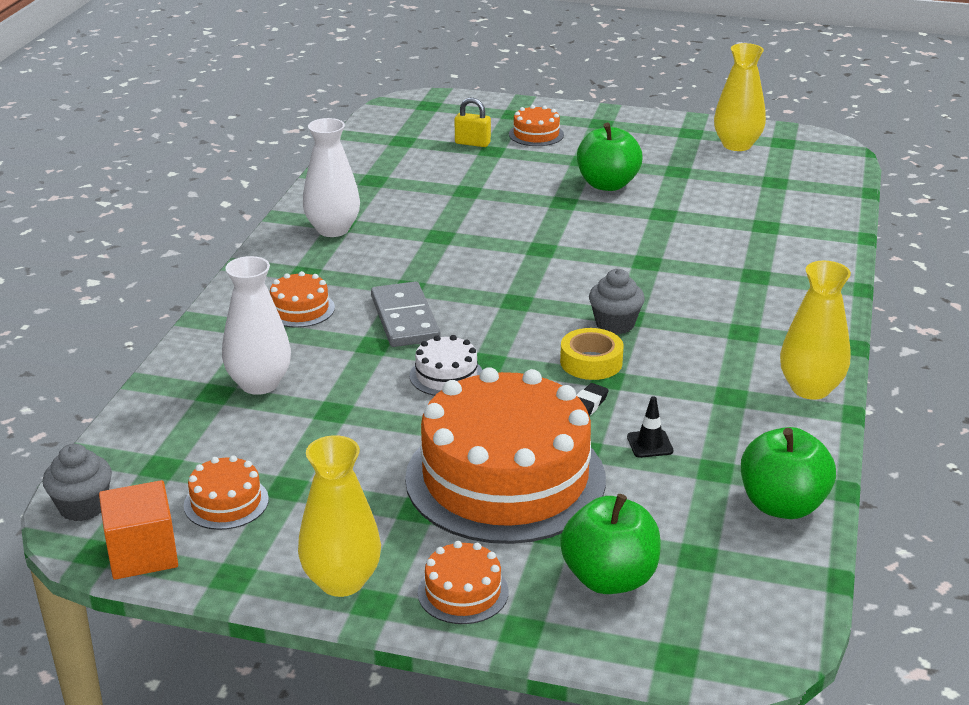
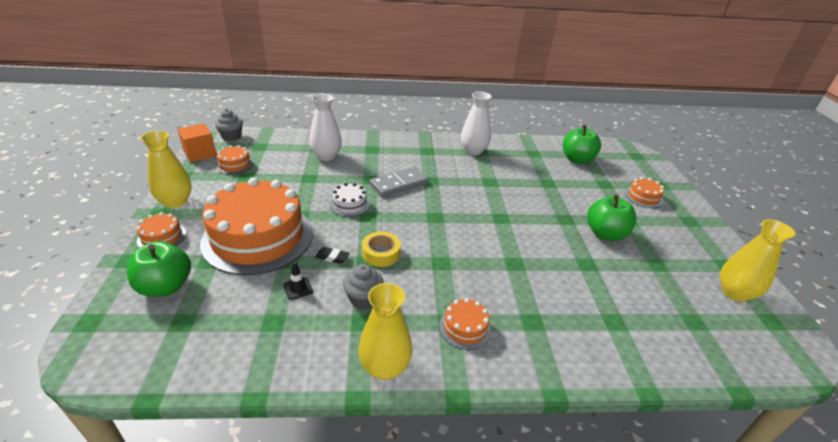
camera: 70 degrees right, 5 degrees up
orange cake [270,271,335,328] -> orange cake moved to [439,298,492,350]
yellow padlock [455,97,491,147] -> none
grey cupcake [589,269,645,334] -> grey cupcake moved to [343,264,384,309]
green apple [741,427,836,519] -> green apple moved to [563,125,601,164]

